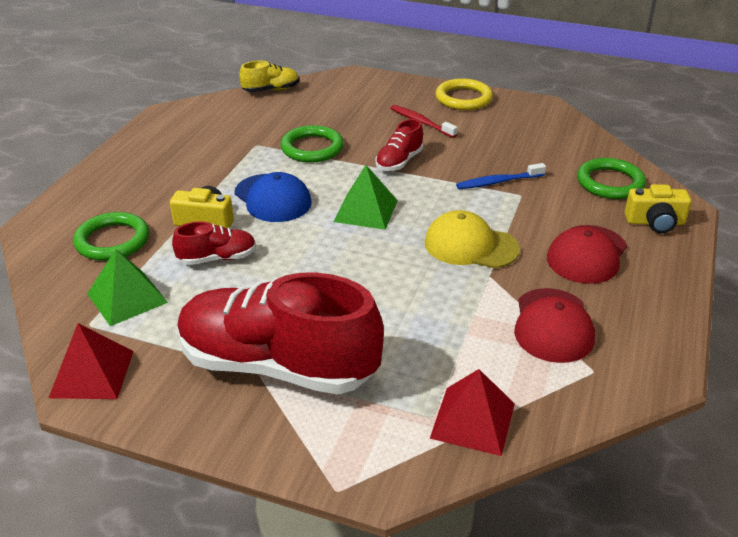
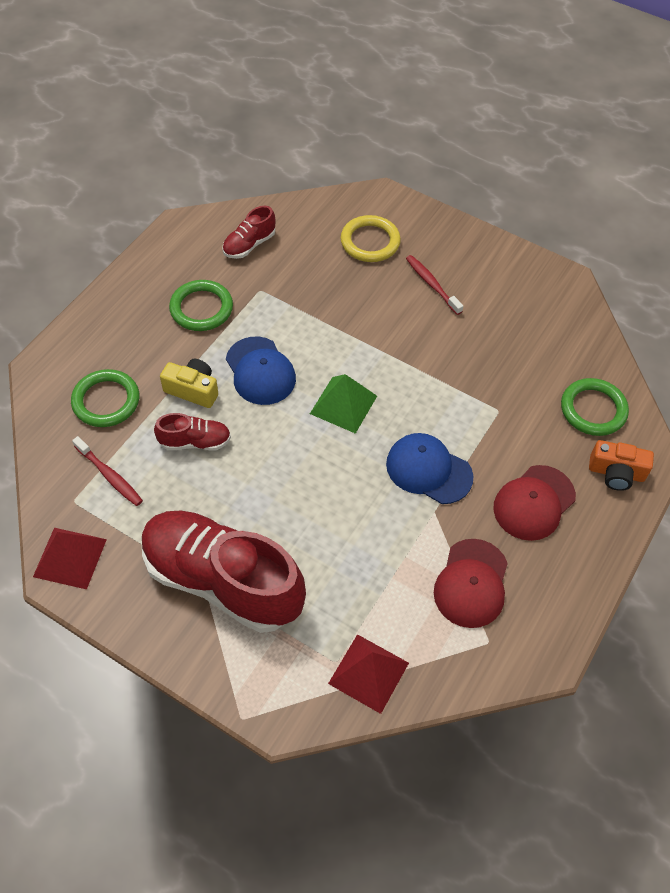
camera: 10 degrees right, 20 degrees up
green pyramid [87,249,168,326] -> red toothbrush [72,436,143,506]
yellow shoe [239,61,299,92] -> none
green ring [280,125,344,163] -> green ring moved to [169,280,233,331]
red shoe [375,119,423,171] -> red shoe moved to [223,206,276,259]
yellow cap [425,210,520,268] -> blue cap [386,433,473,504]
yellow ring [435,78,493,110] -> yellow ring moved to [341,215,401,262]
blue toothbrush [456,163,546,189] -> none
yellow camera [625,184,691,233] -> orange camera [589,440,654,491]

